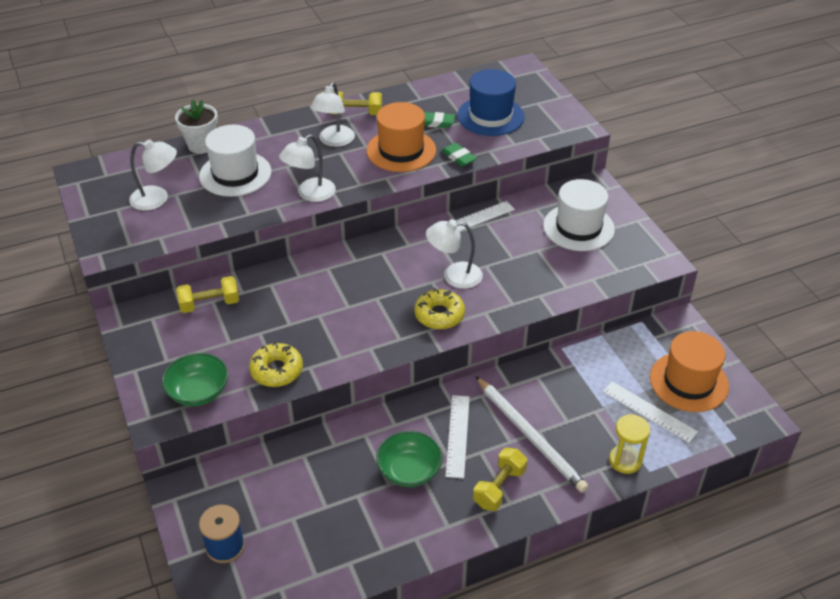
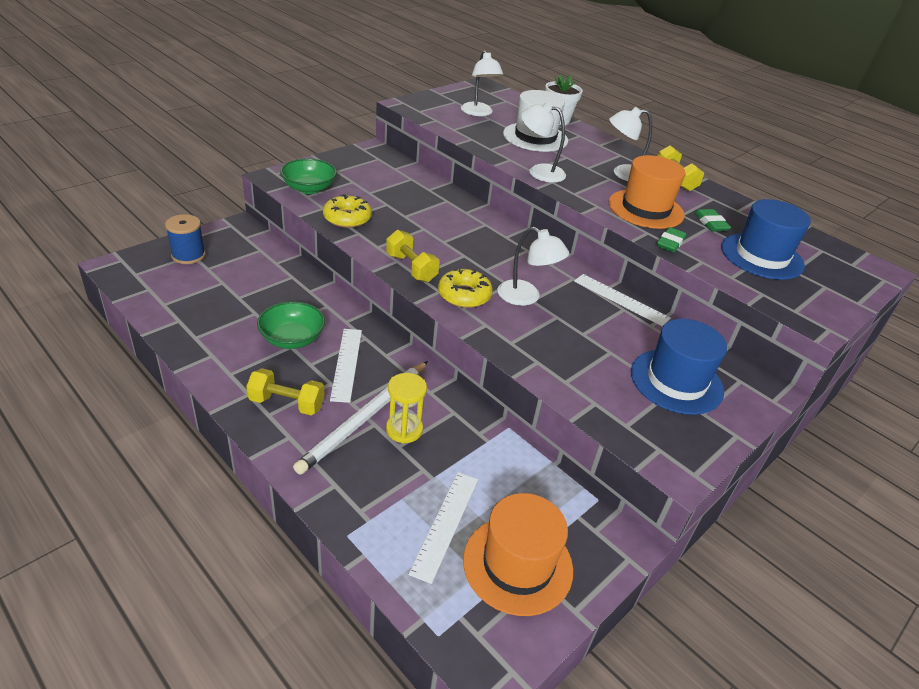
camera: 65 degrees right, 5 degrees down
yellow dumbbell [176,276,239,313] -> yellow dumbbell moved to [386,230,440,282]
white lamp [426,219,483,289] -> white lamp turned 150 degrees clockwise [498,227,569,306]
white ruler [445,395,470,478] -> white ruler turned 75 degrees counterclockwise [330,329,362,403]
white hat [543,179,615,251] -> blue hat [631,319,727,415]
yellow hourglass [609,414,650,474] -> yellow hourglass moved to [386,373,427,444]

